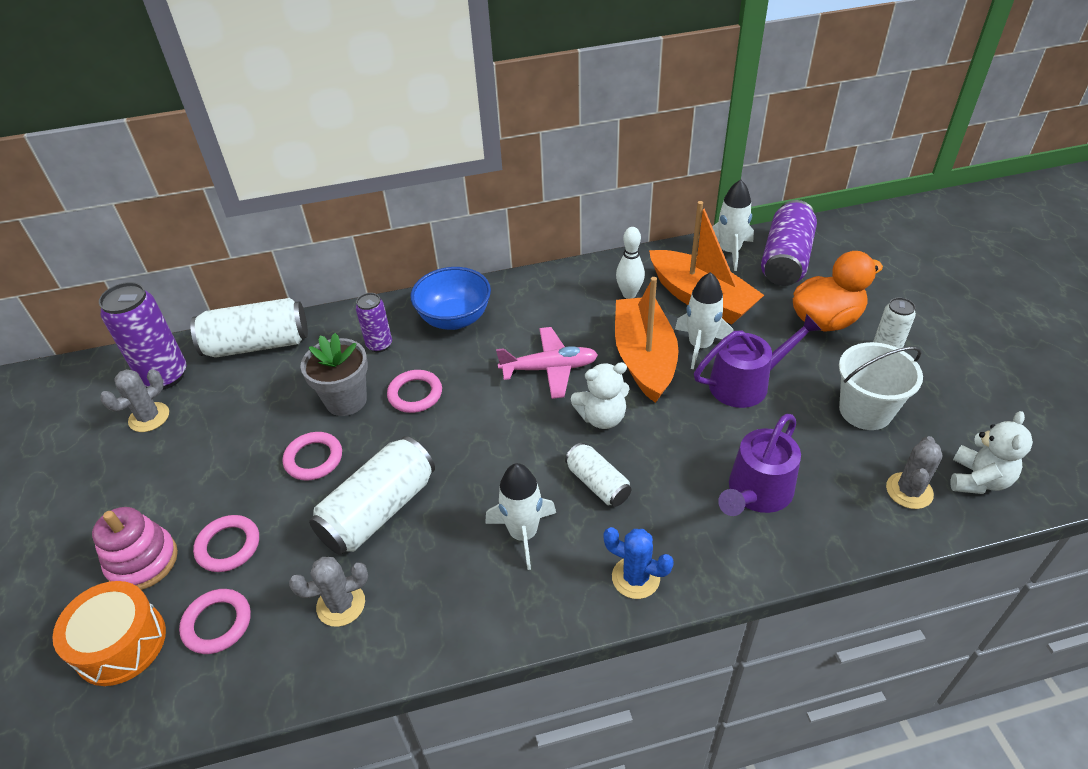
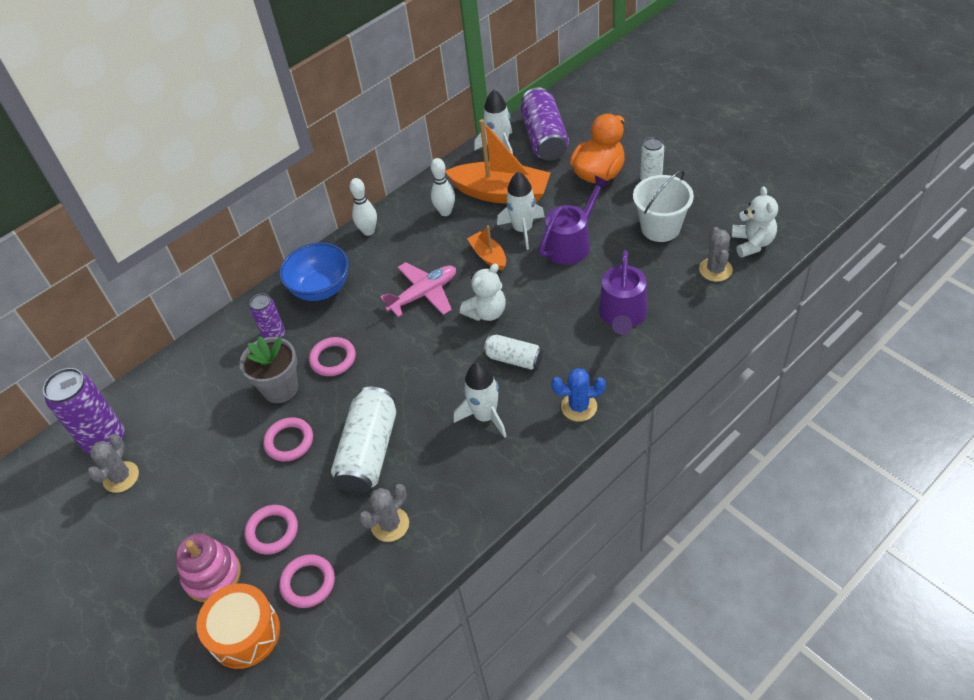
camera: 25 degrees left, 5 degrees up
white can [190,298,308,358] -> none
orange boat [615,277,679,403] -> orange boat [467,225,506,271], size x0.50
none -> white bowling pin [349,178,377,236]

